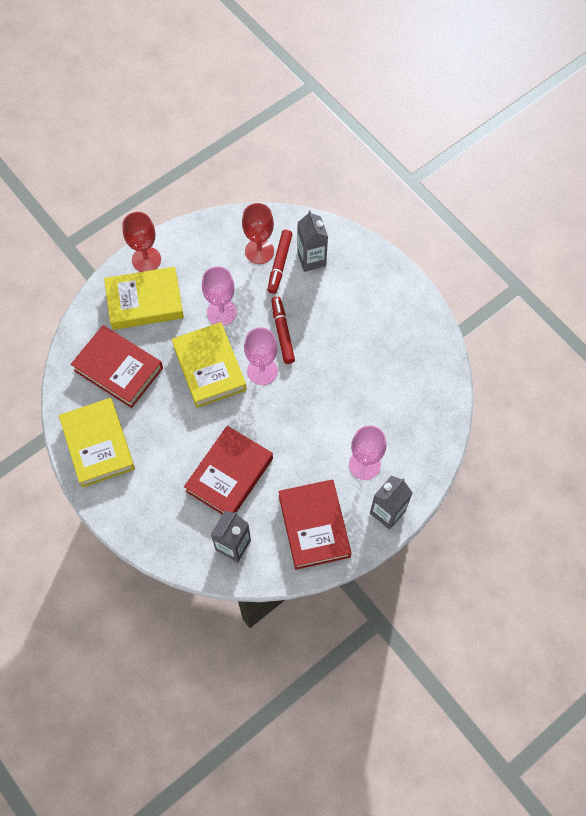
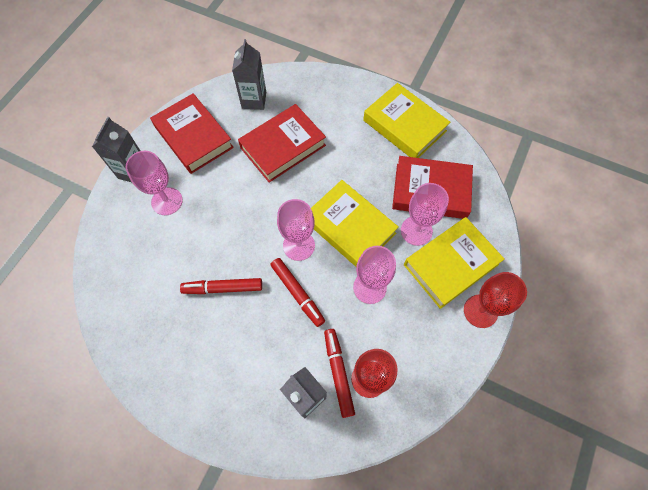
camera: 155 degrees right, 0 degrees up
red book [184,426,273,514] -> red book turned 45 degrees clockwise [238,104,326,183]
none -> red marker [180,278,262,294]
none -> pink goblet [401,183,449,246]

